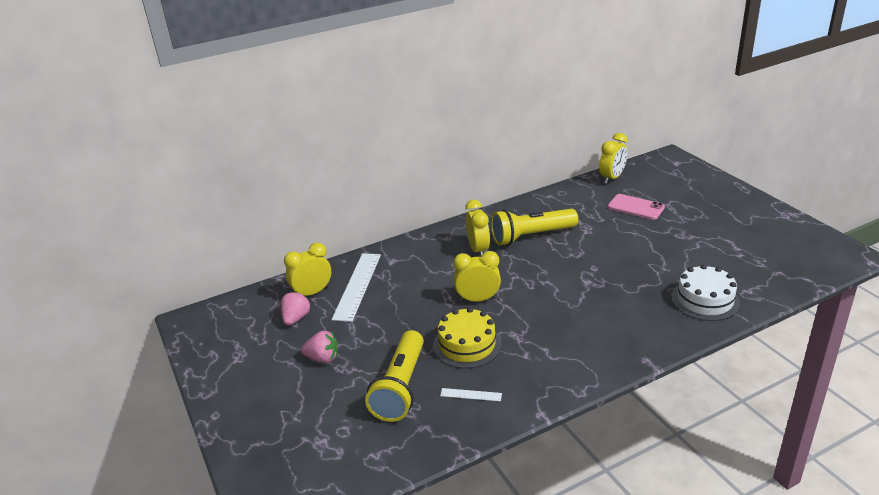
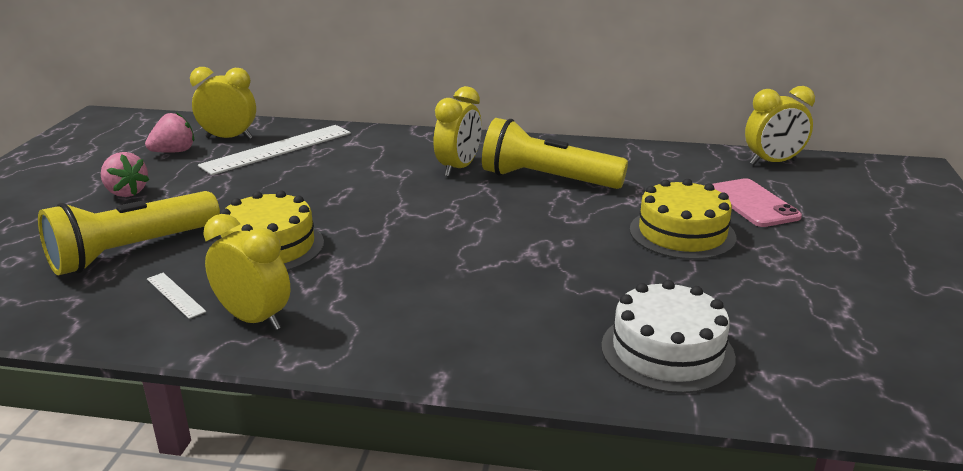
camera: 35 degrees right, 5 degrees down
yellow clock [453,251,501,302] -> yellow clock moved to [203,214,290,331]
none -> yellow cake [630,179,737,260]

